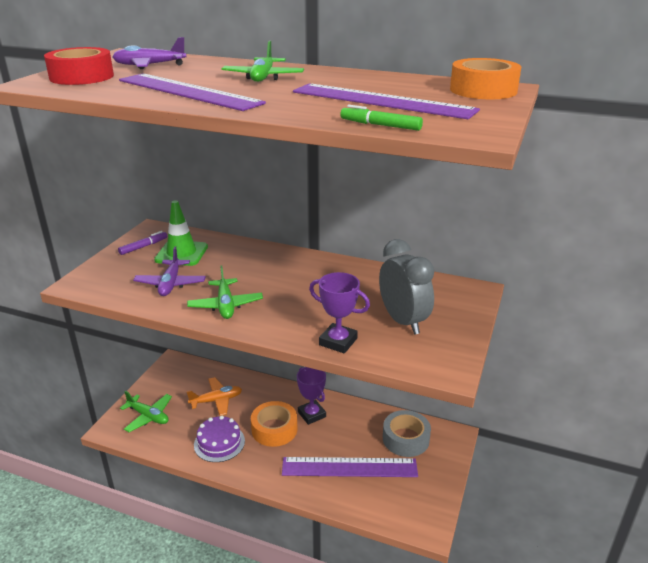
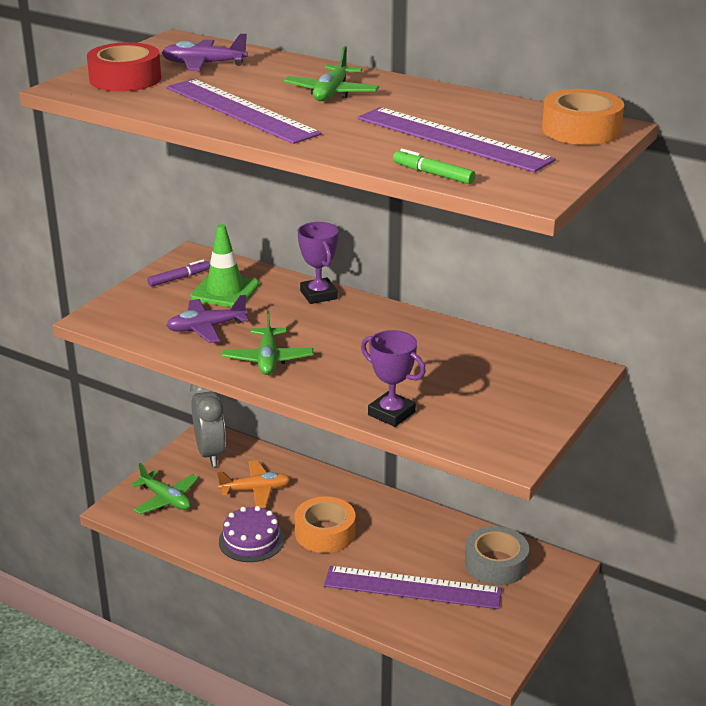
camera: 10 degrees right, 0 degrees up
purple plane [133,246,206,296] -> purple plane turned 60 degrees clockwise [166,295,248,343]
purple trophy [297,367,326,425] -> purple trophy moved to [298,222,338,304]
grey clock [379,239,434,335] -> grey clock moved to [190,384,226,467]

